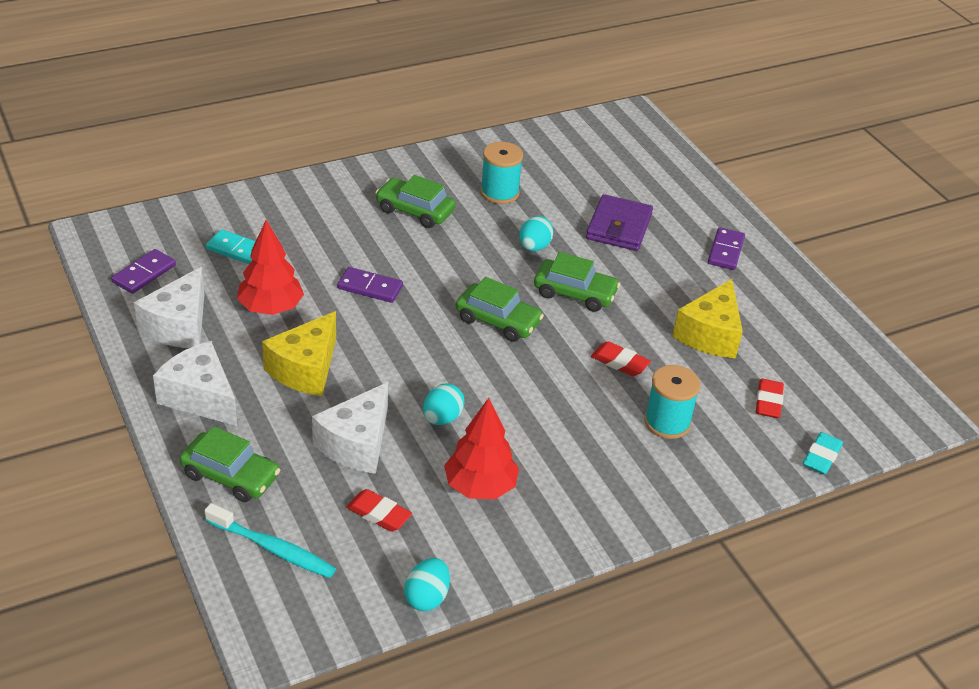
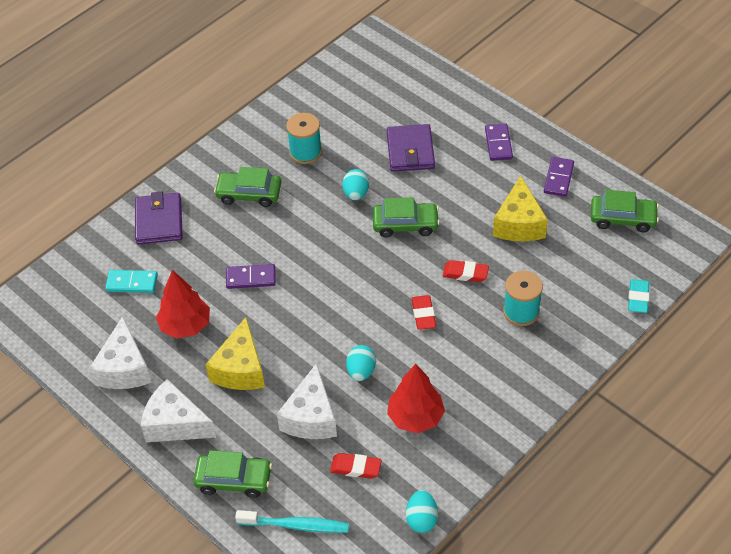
camera: 15 degrees left, 10 degrees up
purple domino [111,249,176,294] -> purple domino moved to [544,157,574,197]
green car [456,277,544,342] -> green car moved to [591,190,659,233]
red eraser [756,379,784,418] -> red eraser moved to [411,295,436,330]
none -> purple wallet [135,192,183,245]

